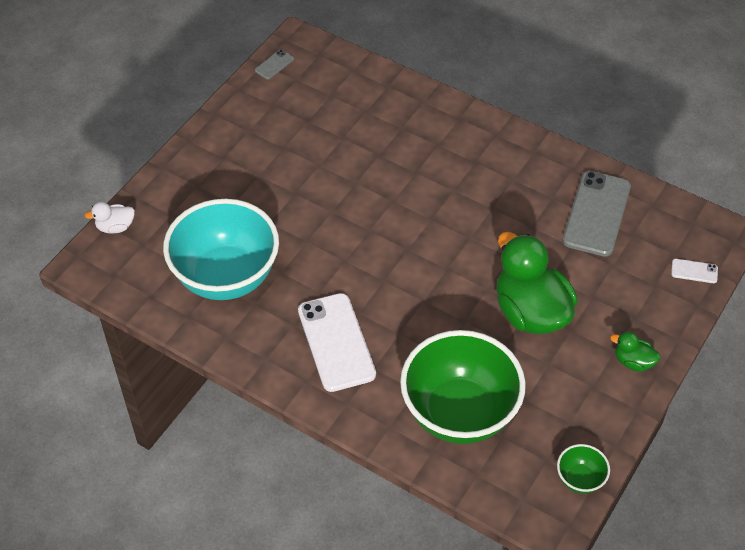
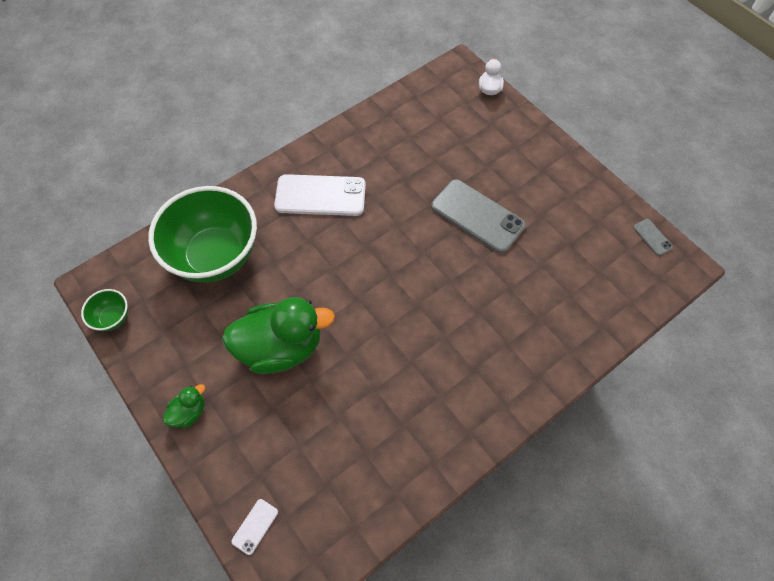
camera: 110 degrees right, 10 degrees up
turquoise bowl [163,199,279,300] -> none
grey phone [563,171,631,257] -> grey phone moved to [431,179,526,253]

